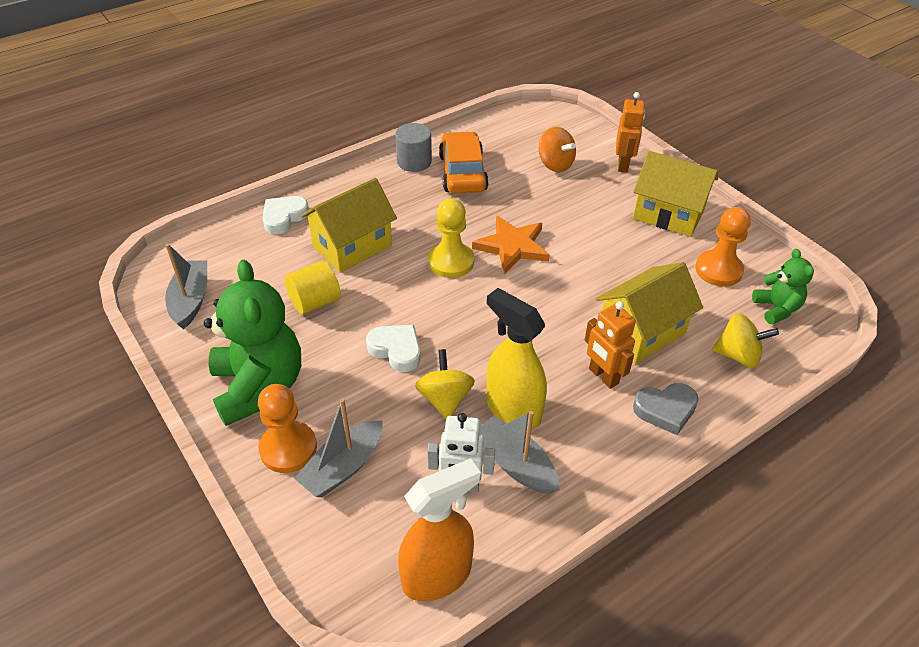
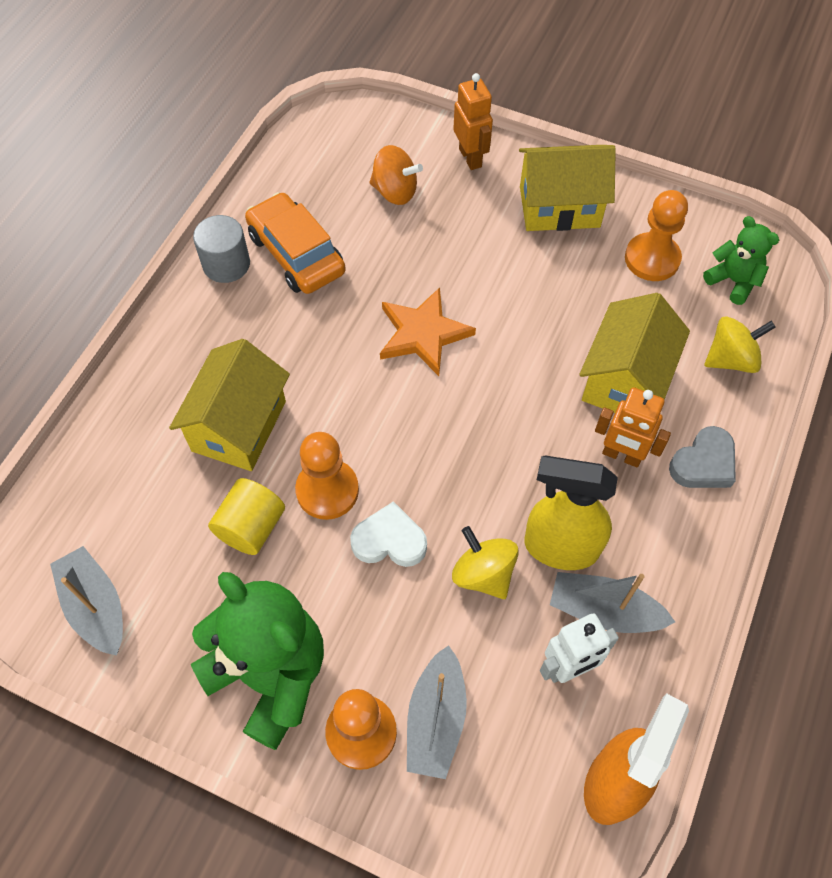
camera: 30 degrees left, 15 degrees up
white heart [262,196,309,234] -> none
yellow pawn [428,198,474,278] -> none
none -> orange pawn [295,432,359,520]

